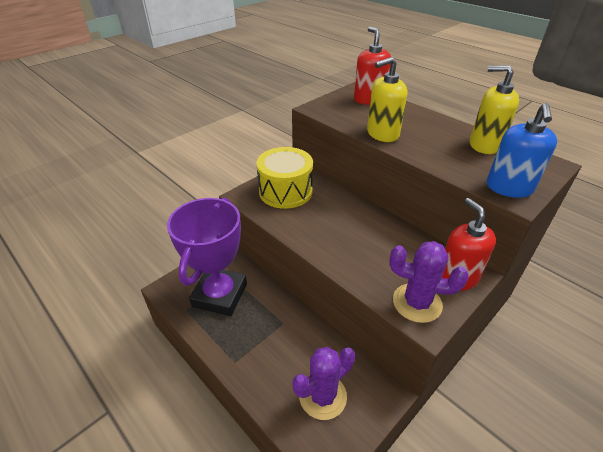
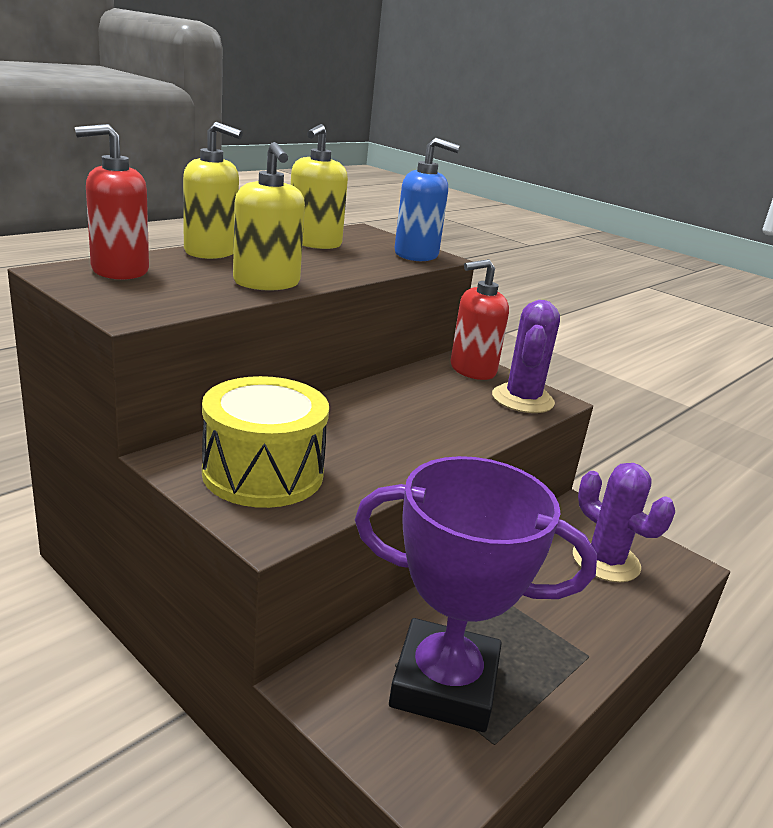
camera: 95 degrees left, 15 degrees down
none -> yellow soap dispenser [183,122,243,259]

